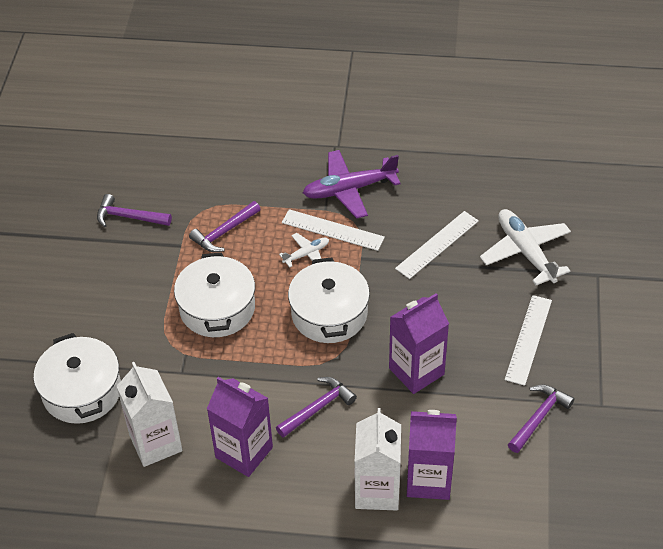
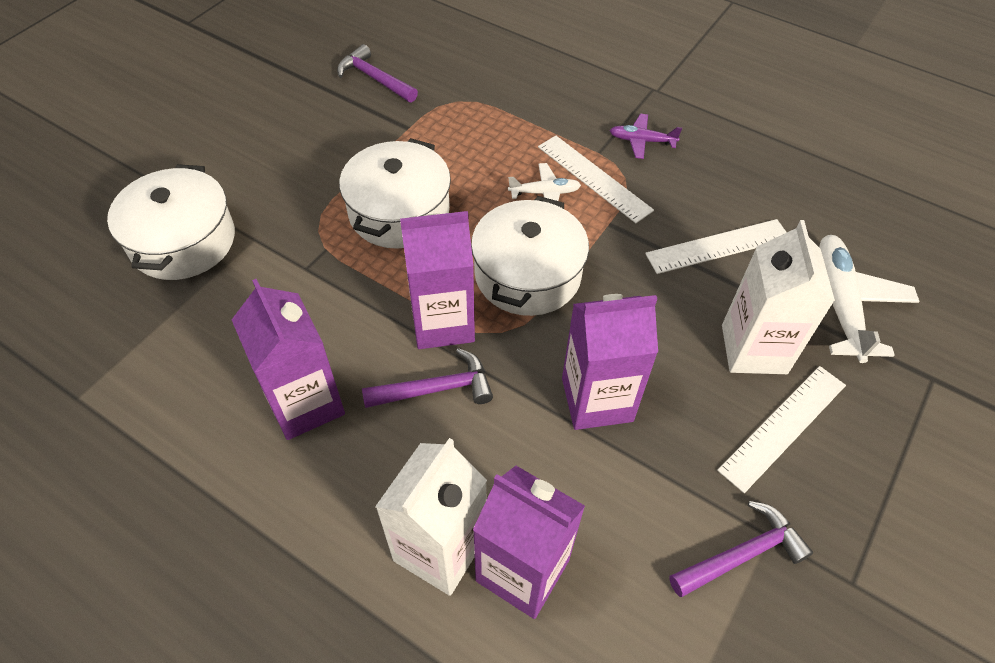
camera: 25 degrees right, 5 degrees up
white carton [117,362,183,467] -> white carton moved to [722,220,835,374]
purple hammer [189,201,261,252] -> none
purple plane [303,150,400,219] -> purple plane [610,114,682,159], size x0.52
none -> purple carton [400,211,475,349]

